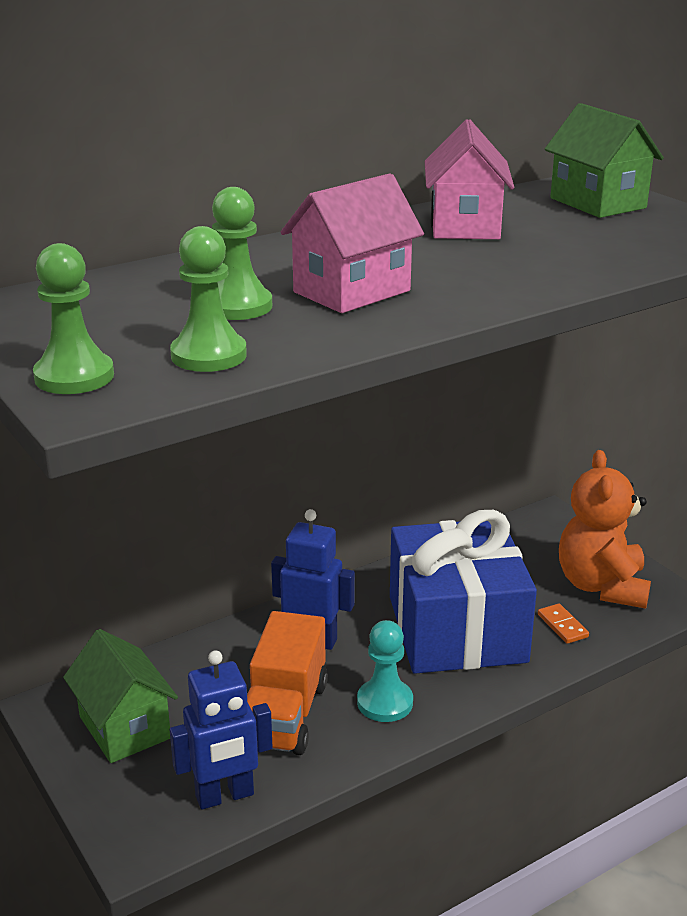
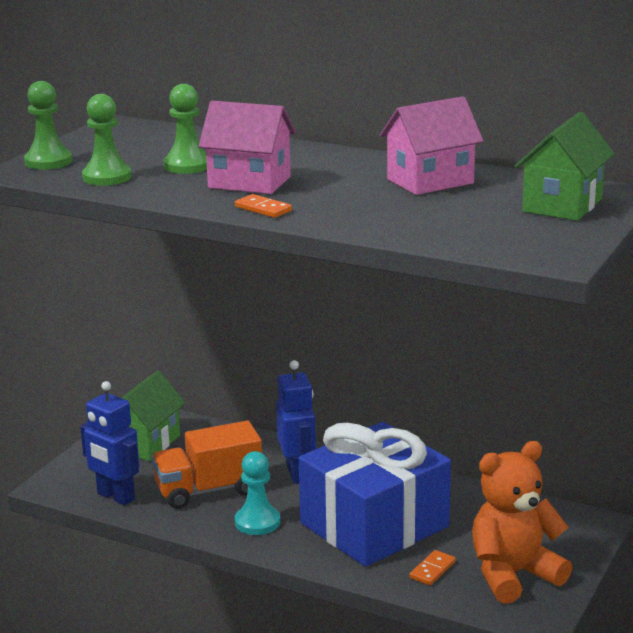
camera: 60 degrees right, 5 degrees down
none -> orange domino [235,194,292,218]

